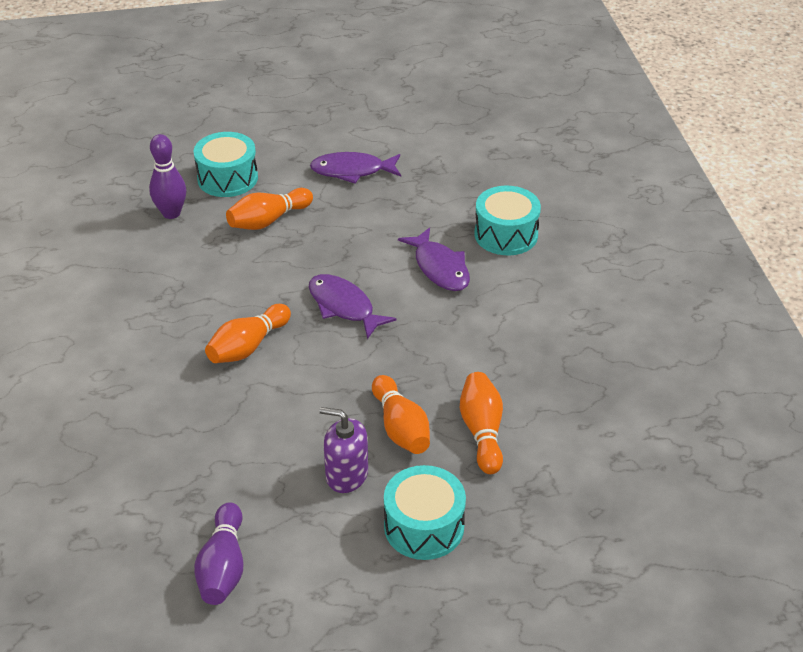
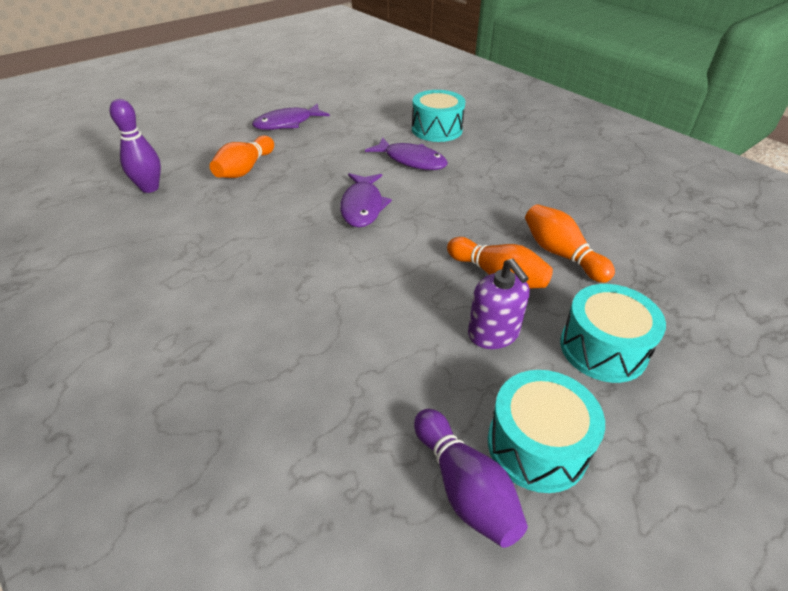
camera: 30 degrees left, 0 degrees up
turquoise drum [194,132,258,197] -> turquoise drum moved to [488,370,605,493]
orange bowling pin [205,304,291,363] -> none
purple fish [309,274,397,339] -> purple fish turned 105 degrees counterclockwise [340,173,392,228]
purple soap dispenser [319,407,368,493] -> purple soap dispenser turned 105 degrees counterclockwise [468,259,529,349]

